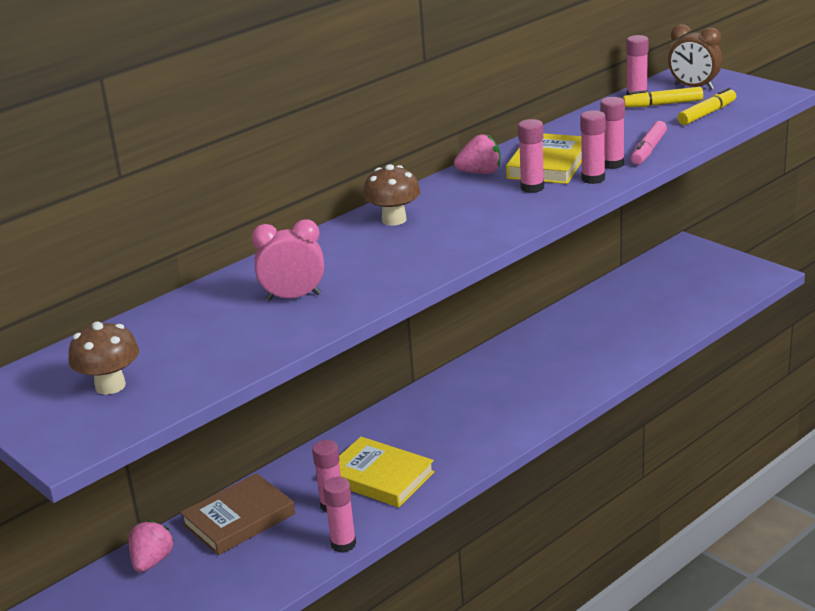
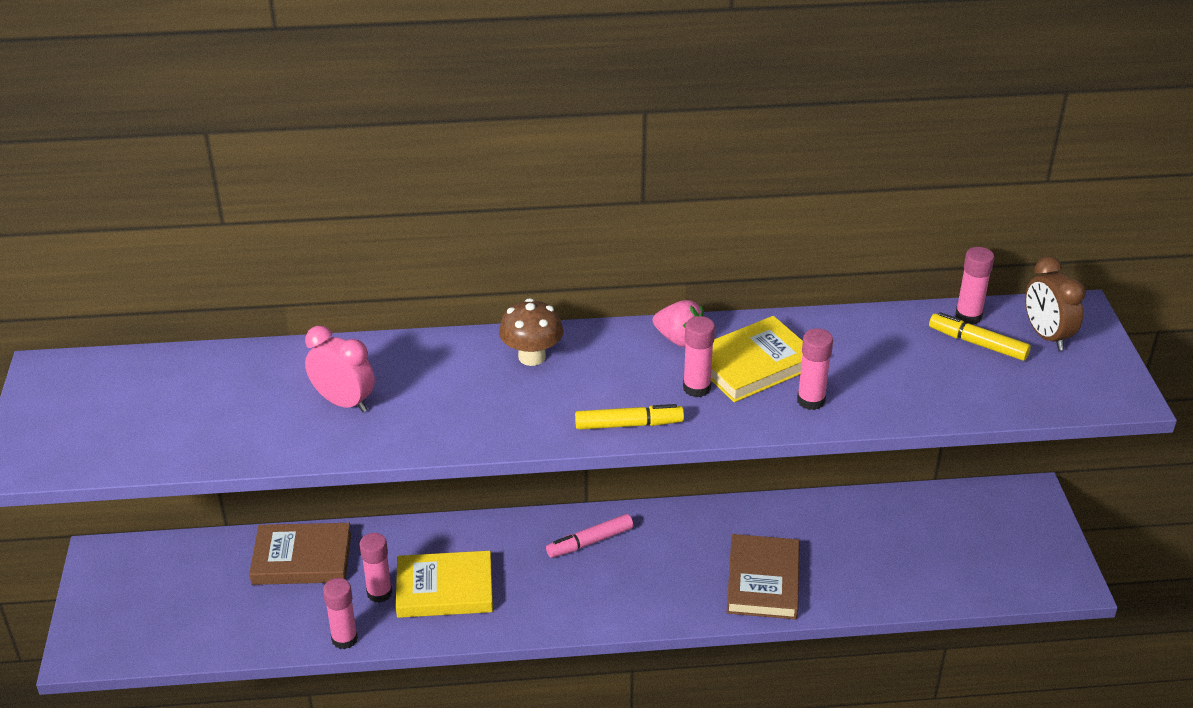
camera: 35 degrees right, 10 degrees up
brown mushroom [68,322,139,395] -> none
pink strawberry [129,520,174,572] -> none
yellow book [339,437,435,507] -> yellow book turned 75 degrees counterclockwise [396,551,493,618]
pink glue stick [580,110,605,184] -> none
pink marker [631,121,667,165] -> pink marker moved to [546,514,633,558]
yellow marker [677,87,736,125] -> yellow marker moved to [575,404,684,430]
none -> brown book [727,534,800,619]

